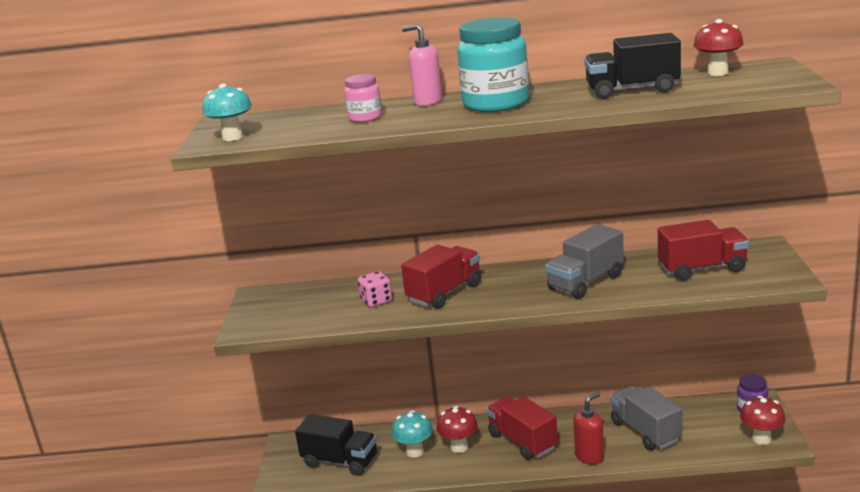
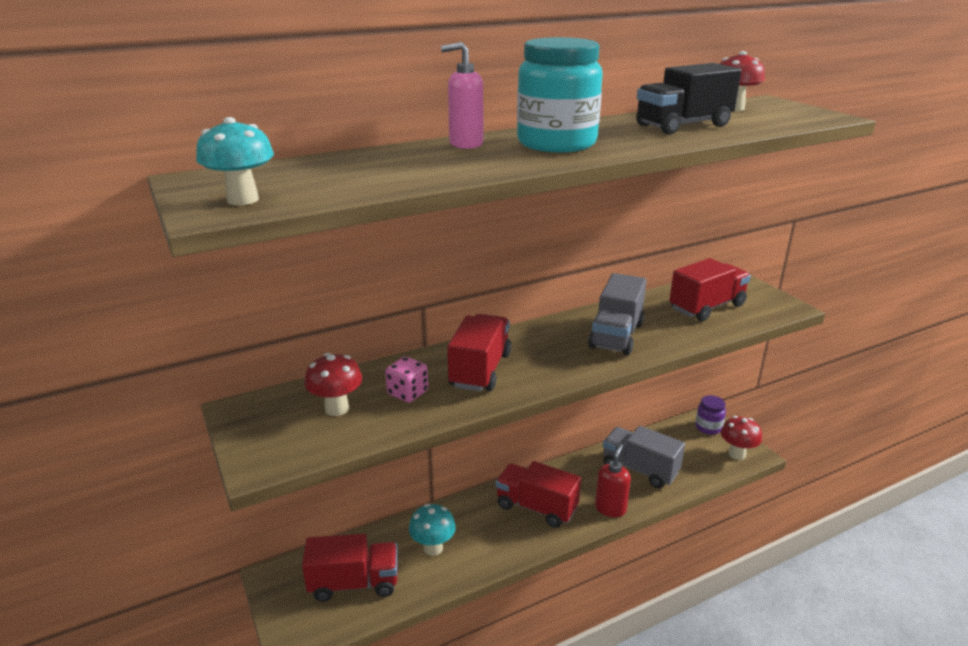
camera: 30 degrees left, 5 degrees up
black truck [295,414,377,476] -> red truck [302,534,398,602]
pink jar [344,74,382,122] -> none
red mushroom [437,406,478,453] -> red mushroom moved to [305,353,362,416]

